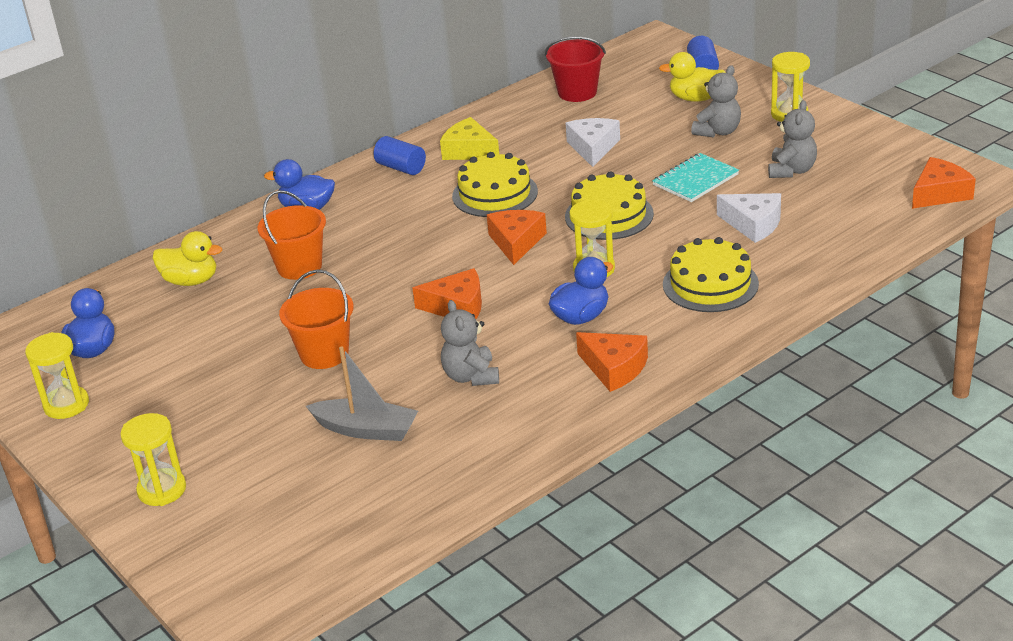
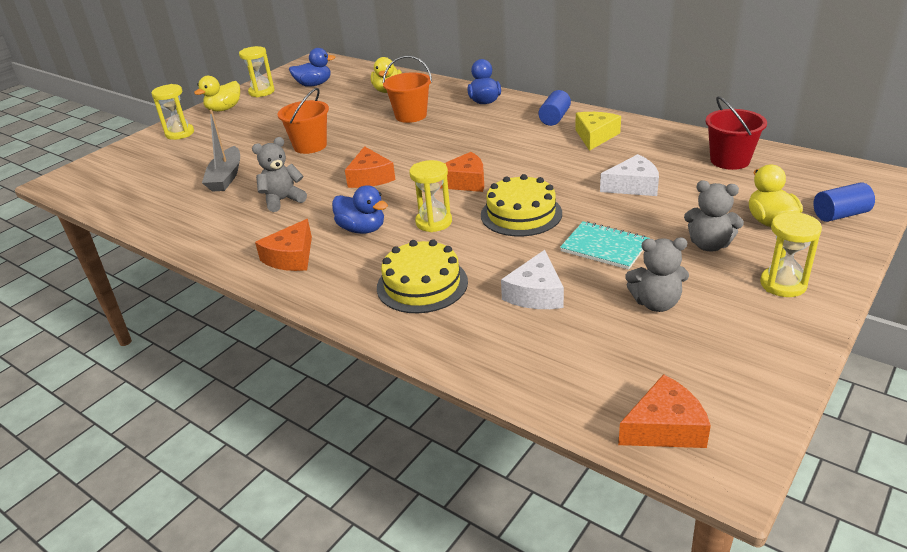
camera: 75 degrees right, 0 degrees up
yellow cake [452,152,538,217] -> none
orange cheese [912,157,976,209] -> orange cheese turned 60 degrees counterclockwise [618,374,711,448]
none -> yellow duck [194,76,240,112]

